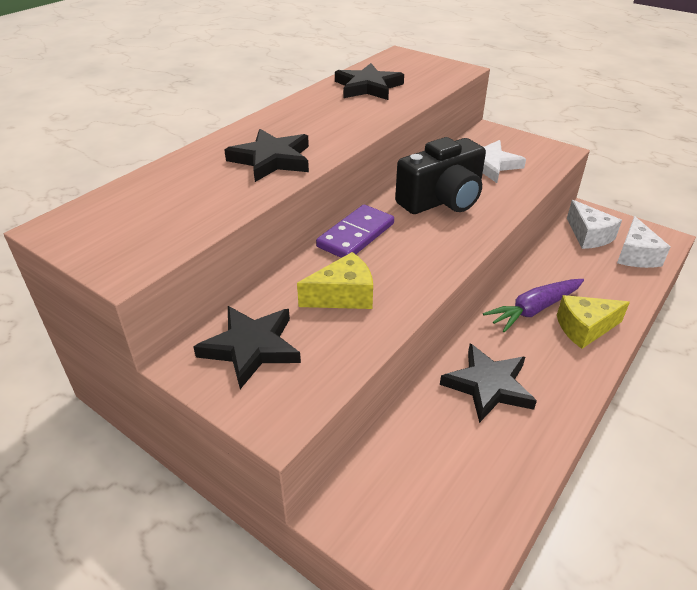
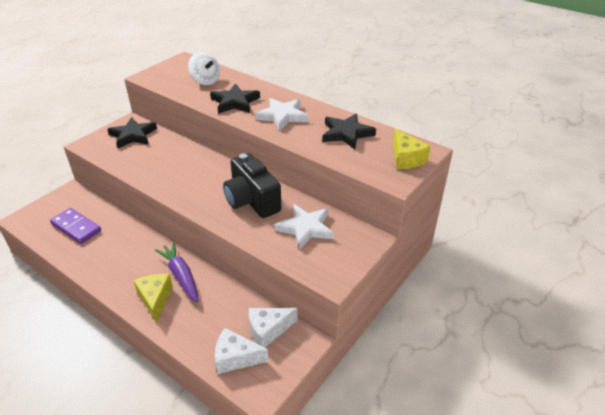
camera: 90 degrees right, 0 degrees up
yellow cheese [297,252,373,309] -> yellow cheese moved to [393,129,431,169]
purple domino [316,205,394,258] -> purple domino moved to [50,208,101,244]
black star [440,343,537,423] -> none
none -> white spinning top [188,52,220,85]
none -> white star [255,98,308,131]

